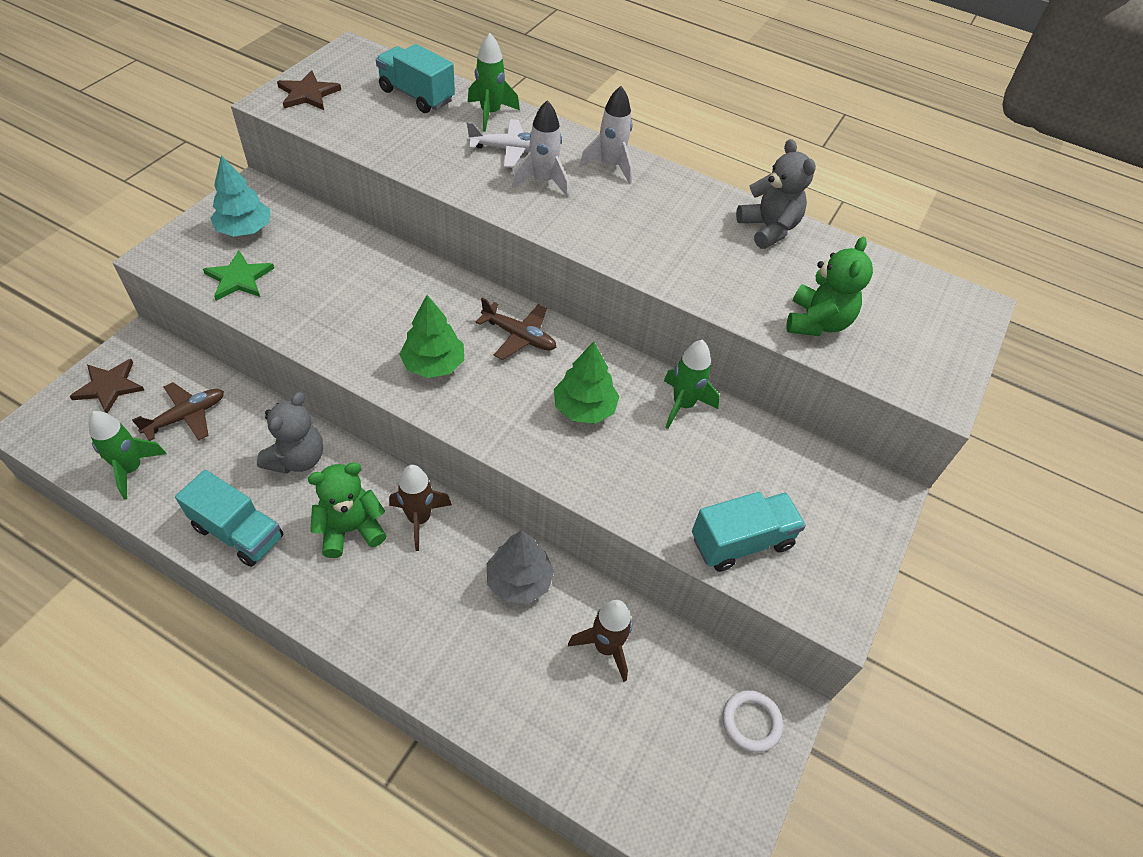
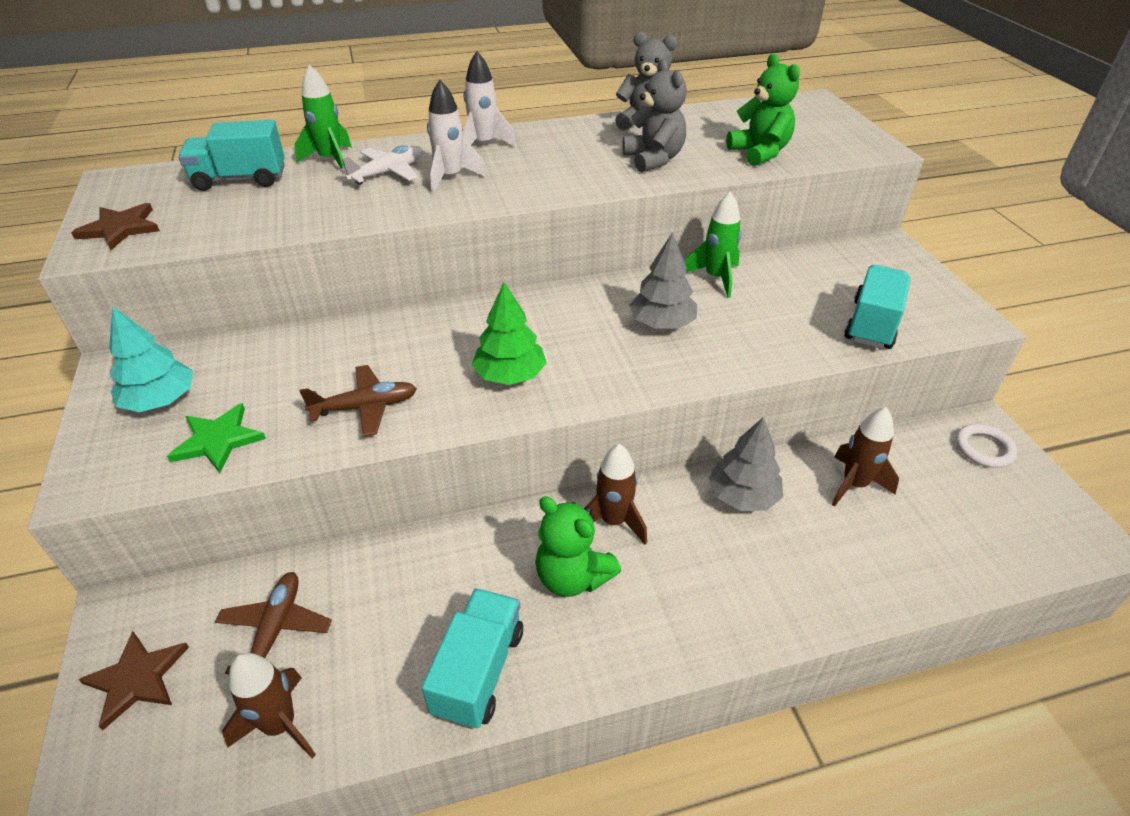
camera: 40 degrees left, 10 degrees down
green rocket [89,411,167,499] -> brown rocket [222,653,316,758]
turquoise truck [175,470,283,567] -> turquoise truck turned 60 degrees counterclockwise [422,588,523,729]
grey teddy bear [257,392,323,474] -> grey teddy bear moved to [622,59,687,172]
green teddy bear [308,462,387,558] -> green teddy bear turned 75 degrees counterclockwise [535,496,621,597]
brown plane [475,298,556,360] -> brown plane moved to [299,365,417,437]
green tree [554,341,619,424] -> grey tree [629,233,697,329]

